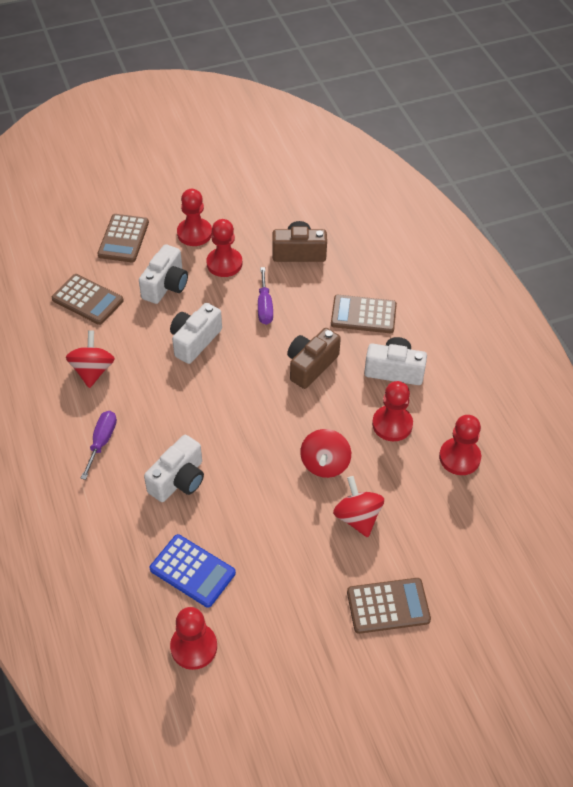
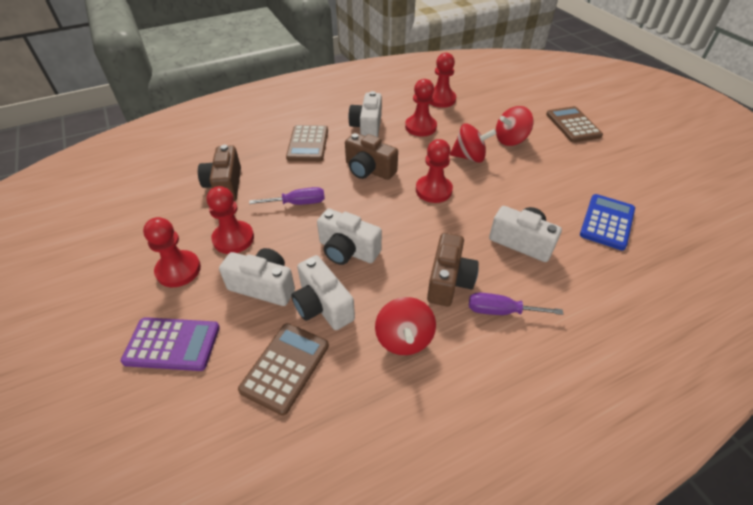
camera: 95 degrees left, 5 degrees down
red spinning top [66,330,115,388] -> red spinning top turned 90 degrees counterclockwise [375,297,436,355]
brown calculator [98,214,149,262] -> purple calculator [121,317,220,371]
red pawn [170,607,217,670] -> red pawn moved to [416,139,453,203]
none -> white camera [291,255,355,330]
none -> brown camera [427,233,479,306]

